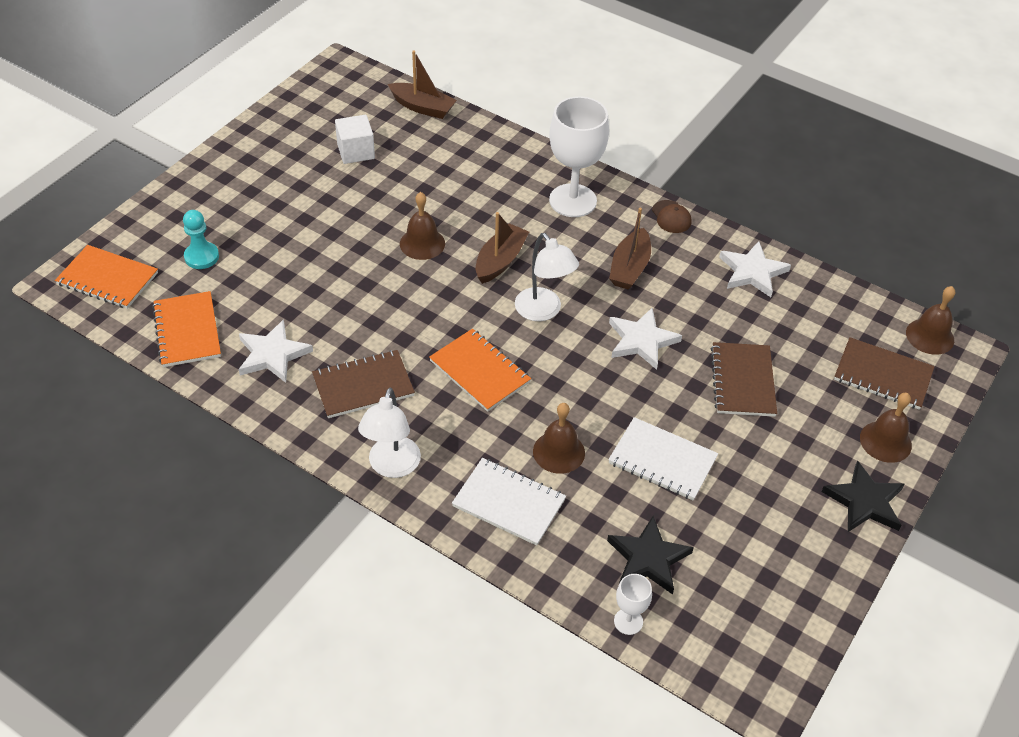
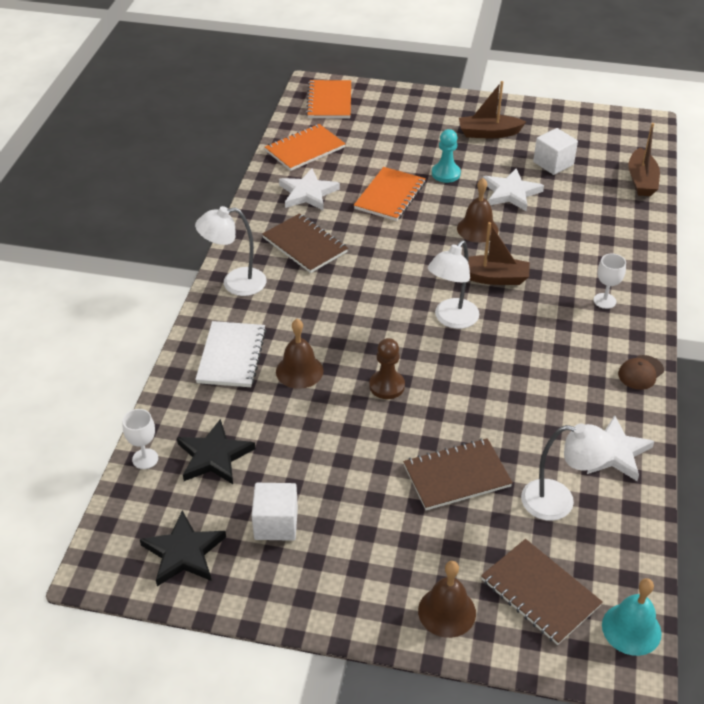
camera: 70 degrees right, 5 degrees down
turquoise pawn [183,210,219,269] -> turquoise pawn moved to [432,129,461,183]
orange notebook [429,329,531,412] -> orange notebook moved to [354,167,426,221]
white goblet [549,96,609,217] -> white goblet [593,254,626,309], size x0.46
white notebook [608,417,718,501] -> none
brown boat [609,208,651,290] -> brown boat moved to [459,81,526,138]
white star [609,308,682,370] -> white star moved to [483,168,544,212]
black star [822,460,904,532] -> black star moved to [140,510,226,586]
brown notebook [834,337,935,410] -> brown notebook turned 45 degrees counterclockwise [481,539,603,645]
brown bell [906,286,955,355] -> turquoise bell [602,578,662,656]
none -> white cube [252,483,298,541]
none -> brown pawn [369,338,405,399]
none -> white lamp [521,423,615,521]

